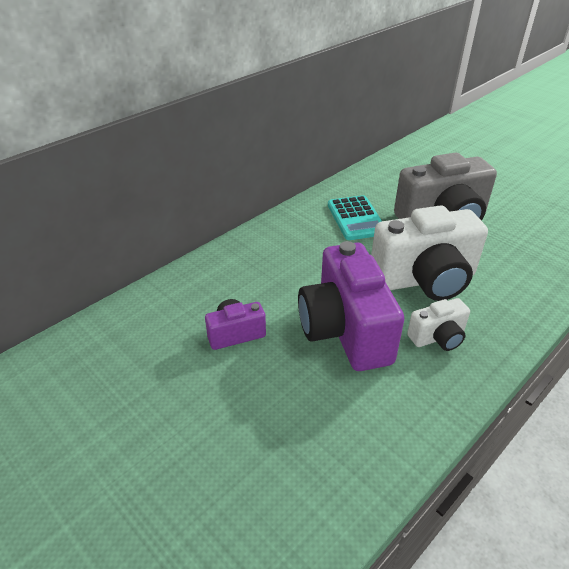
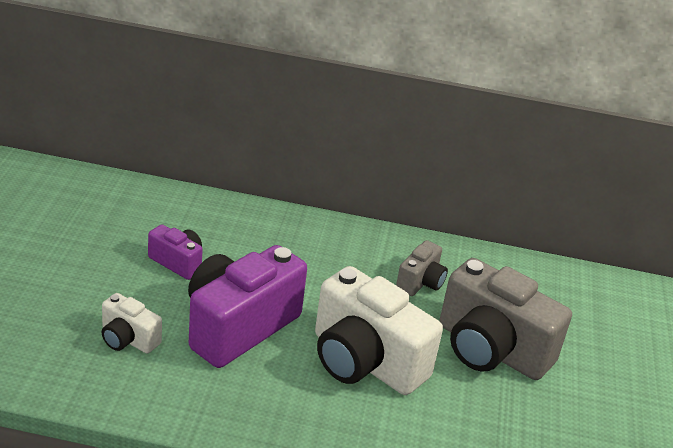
camera: 50 degrees right, 5 degrees down
turquoise calculator [328,195,382,240] -> grey camera [396,240,448,296]
white camera [407,298,470,351] -> white camera moved to [102,293,162,354]

